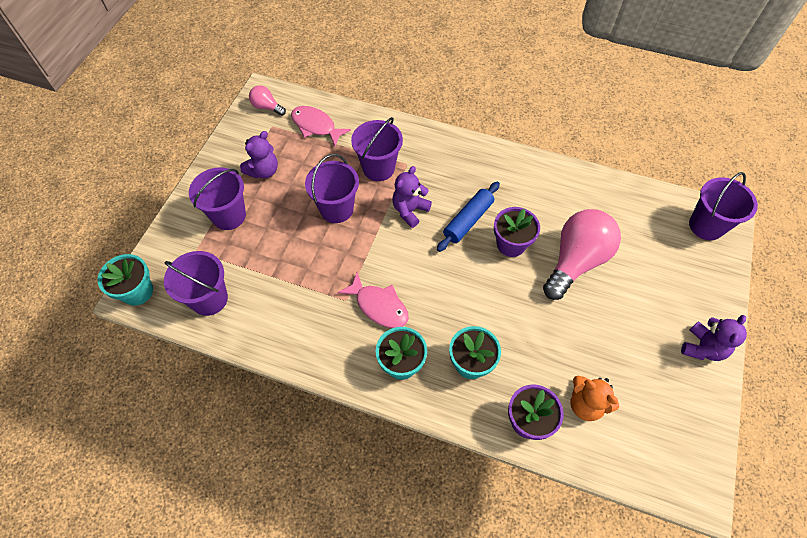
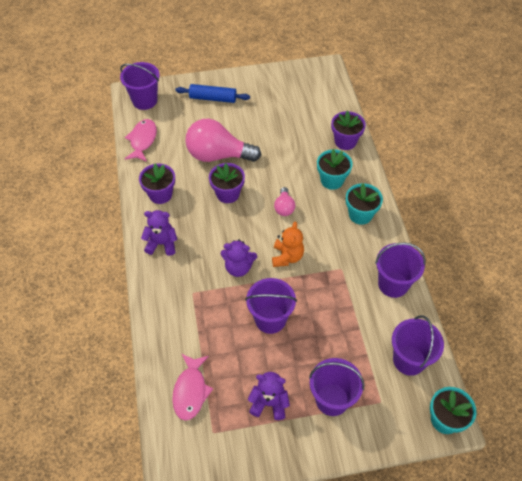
camera: 120 degrees left, 5 degrees down
pink light bulb [249,85,286,116] -> pink light bulb moved to [274,187,295,216]
pink fish [337,272,409,328] -> pink fish moved to [125,119,157,162]
purple bucket [351,117,403,181] -> purple bucket moved to [375,242,426,298]
blue rolling pin [437,182,500,252] -> blue rolling pin moved to [175,84,250,103]
orange teddy bear [570,376,619,421] -> orange teddy bear moved to [272,222,304,267]
purple teddy bear [681,315,747,361] -> purple teddy bear moved to [141,210,178,256]
none -> purple flower pot [139,163,175,204]

